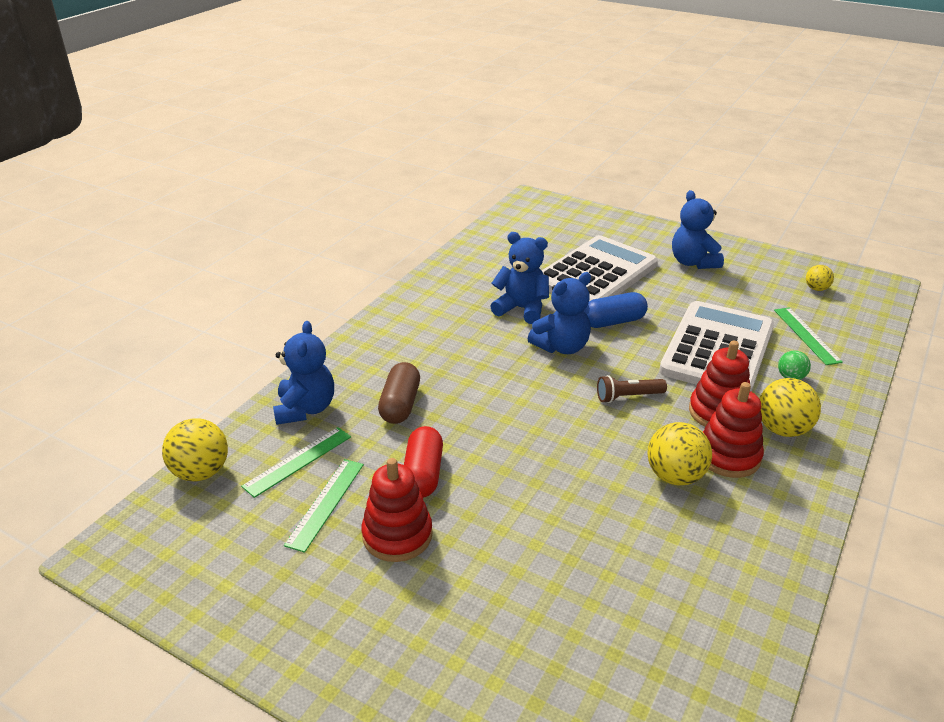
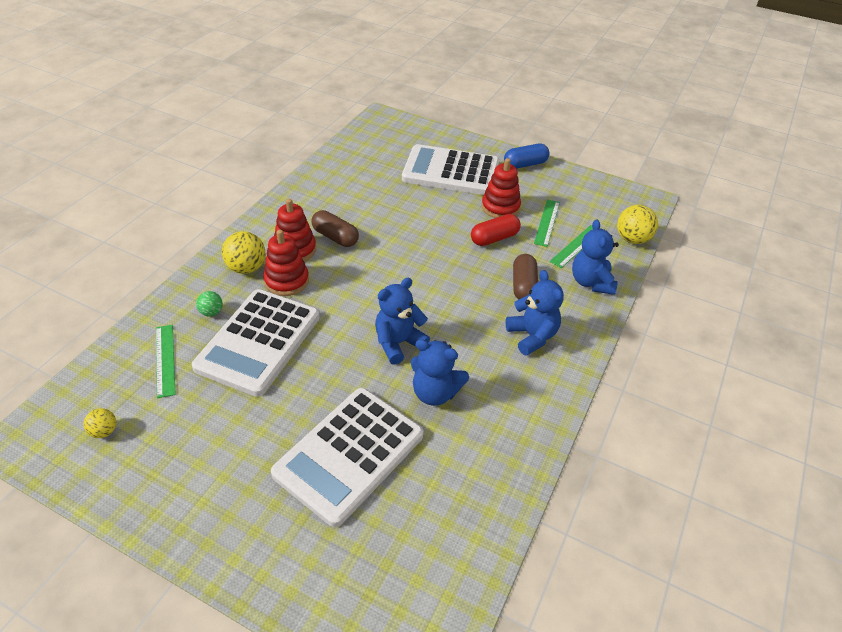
camera: 175 degrees right, 10 degrees up
red capsule [404,426,443,498] -> red capsule turned 60 degrees clockwise [471,214,521,246]
blue capsule [587,292,648,328] -> blue capsule moved to [504,143,549,169]
brown flashlight [597,375,667,403] -> none
yellow ball [648,422,712,485] -> brown capsule [312,210,359,247]
blue teddy bear [672,190,724,269] -> blue teddy bear moved to [506,270,564,356]
none -> white calculator [402,144,499,195]

